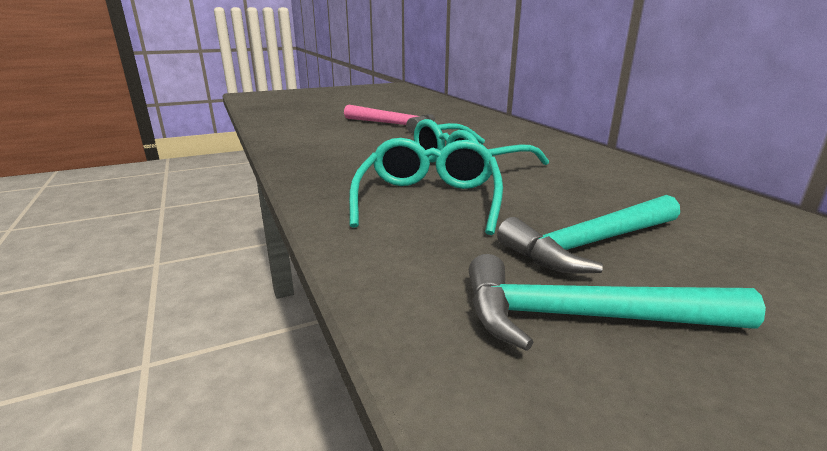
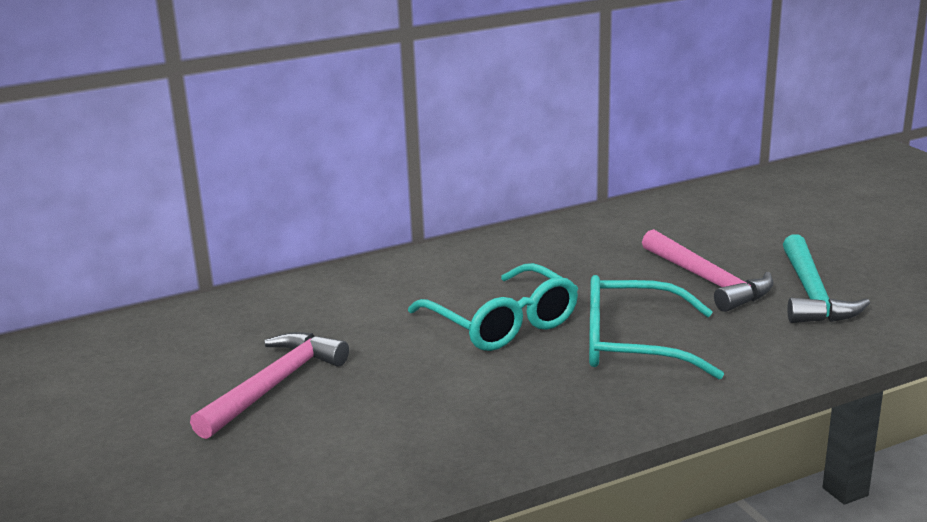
camera: 90 degrees left, 0 degrees up
turquoise hammer [497,195,680,273] -> pink hammer [642,229,774,312]

